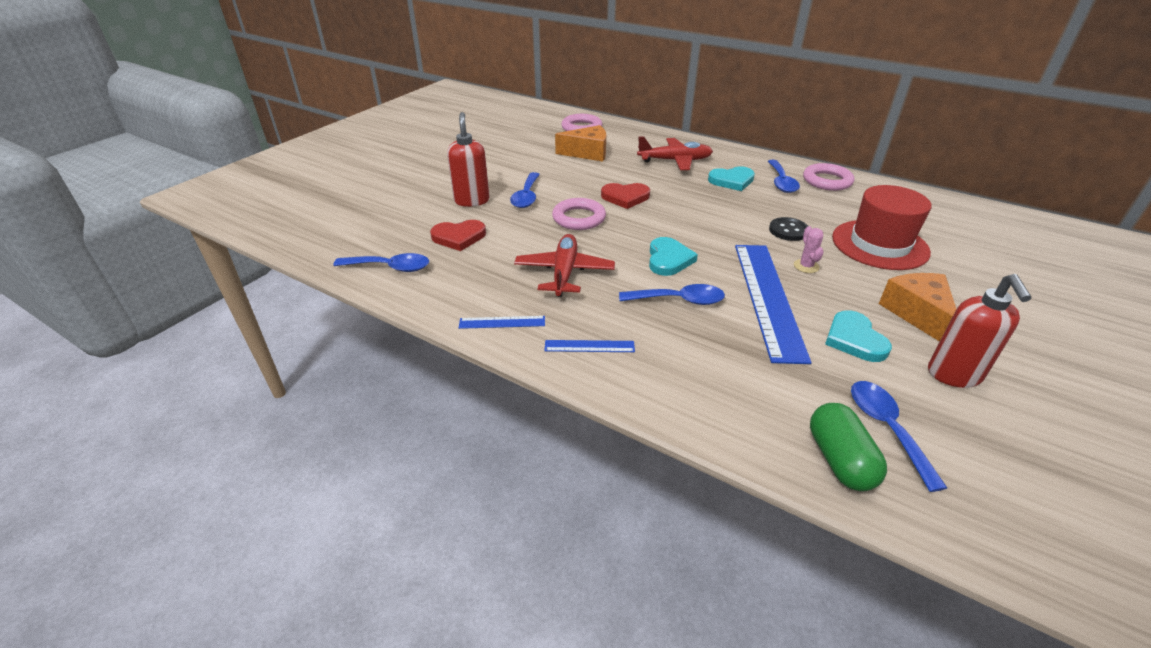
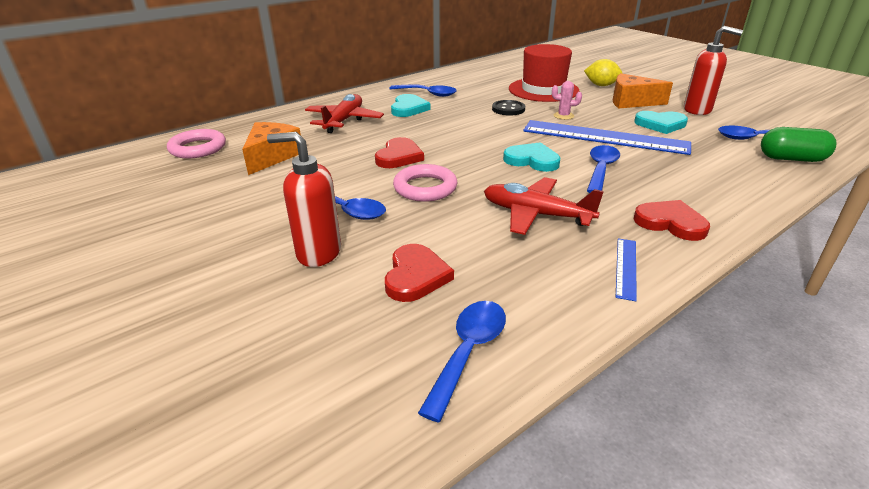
camera: 70 degrees left, 5 degrees down
blue ruler [544,340,635,352] -> red heart [633,200,710,241]
pink ring [803,163,854,191] -> none
none -> yellow lemon [584,59,623,86]

